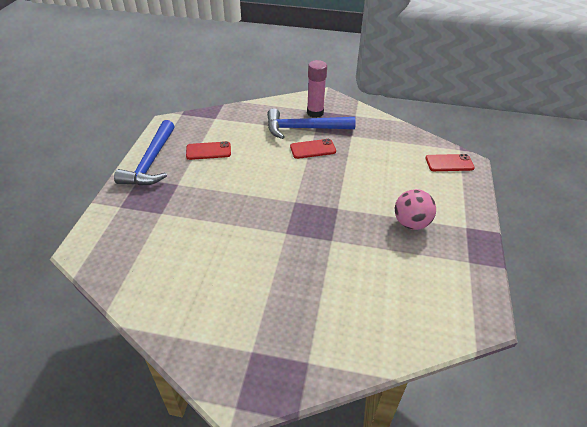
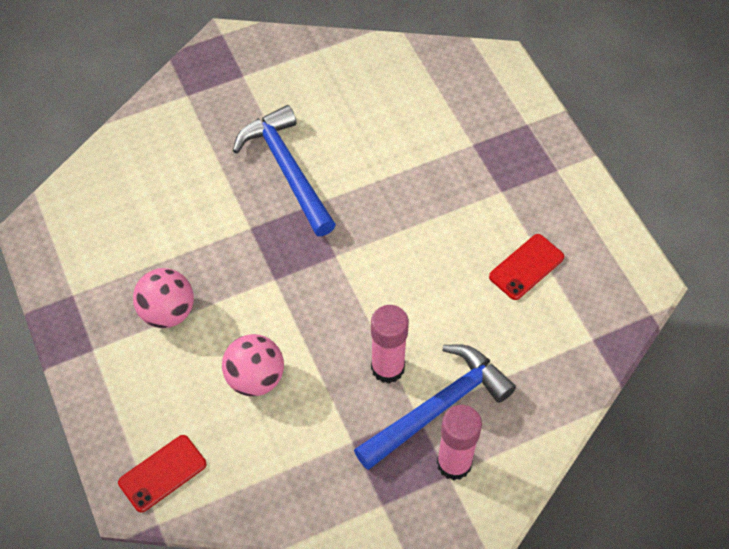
camera: 145 degrees right, 15 degrees up
blue hammer [114,120,174,186] -> blue hammer moved to [233,105,336,236]
red phone [290,139,336,159] -> pink glue stick [371,305,409,383]
none -> pink ball [222,334,284,396]

